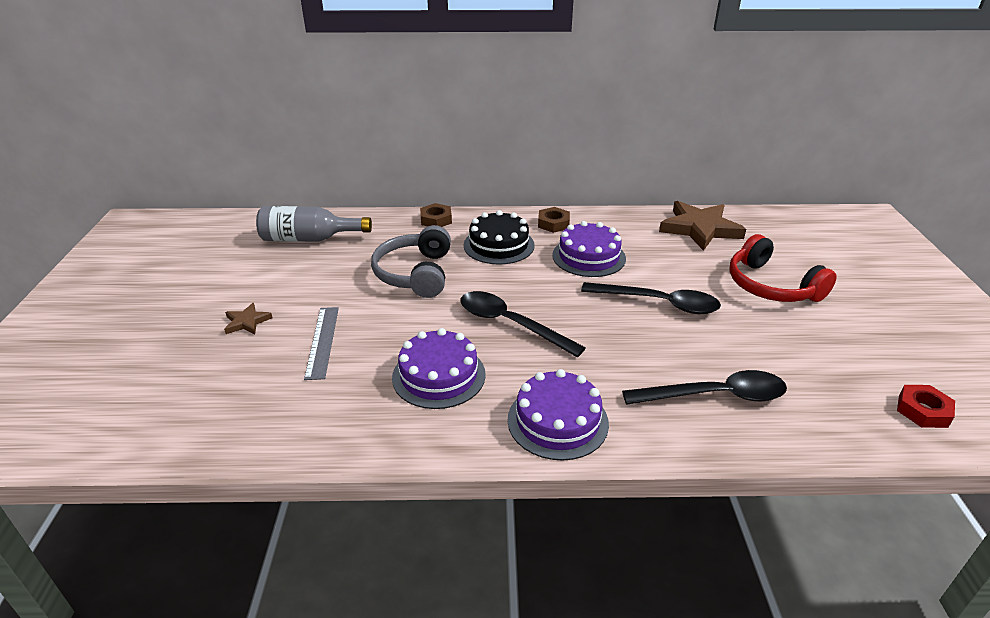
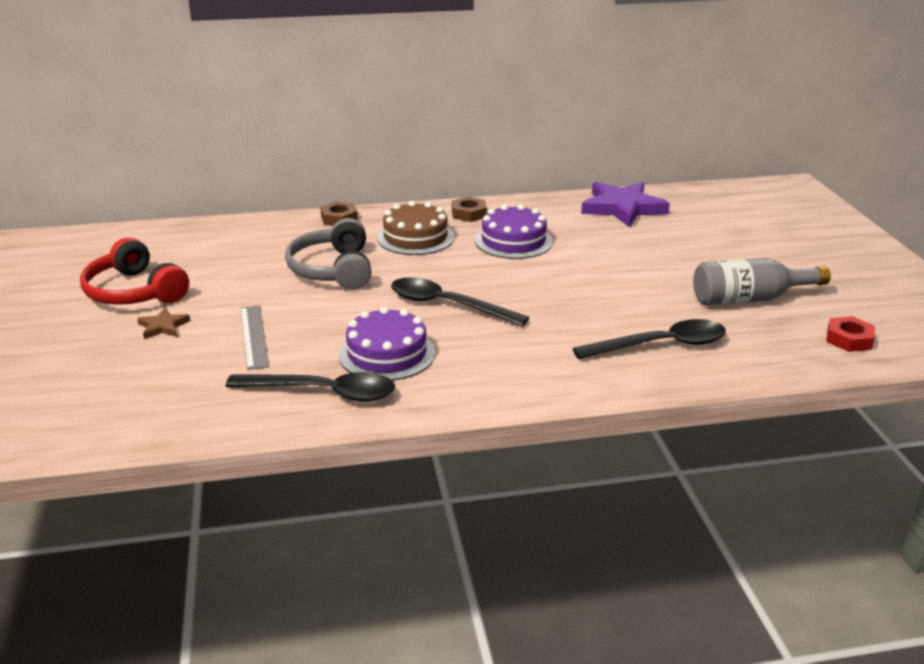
camera: 10 degrees left, 5 degrees down
grey bottle [256,206,372,242] -> grey bottle moved to [693,258,831,305]
black cake [463,210,535,265] -> brown cake [377,201,454,255]
purple cake [507,369,609,461] -> none
black spoon [581,282,721,314] -> black spoon moved to [225,372,395,402]
brown star [659,201,746,251] -> purple star [581,182,670,227]
red headphones [729,234,837,302] -> red headphones moved to [80,237,189,305]

